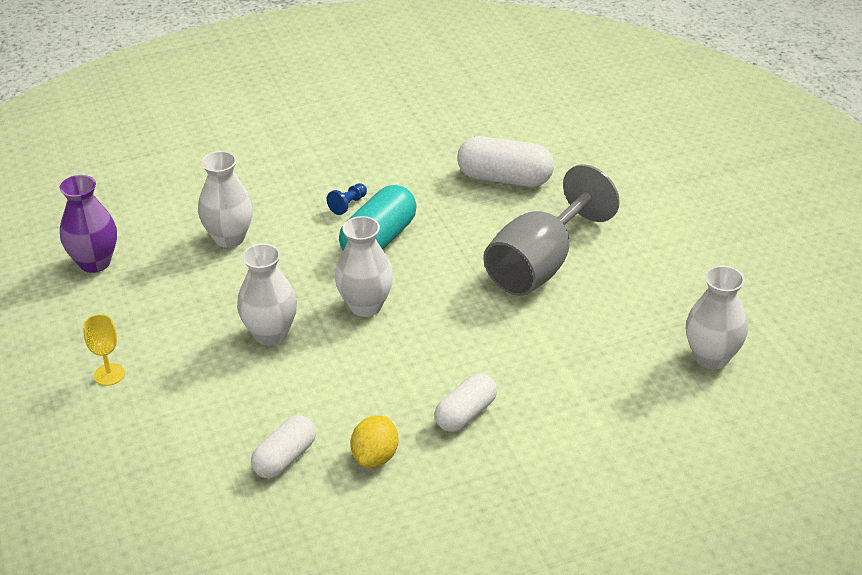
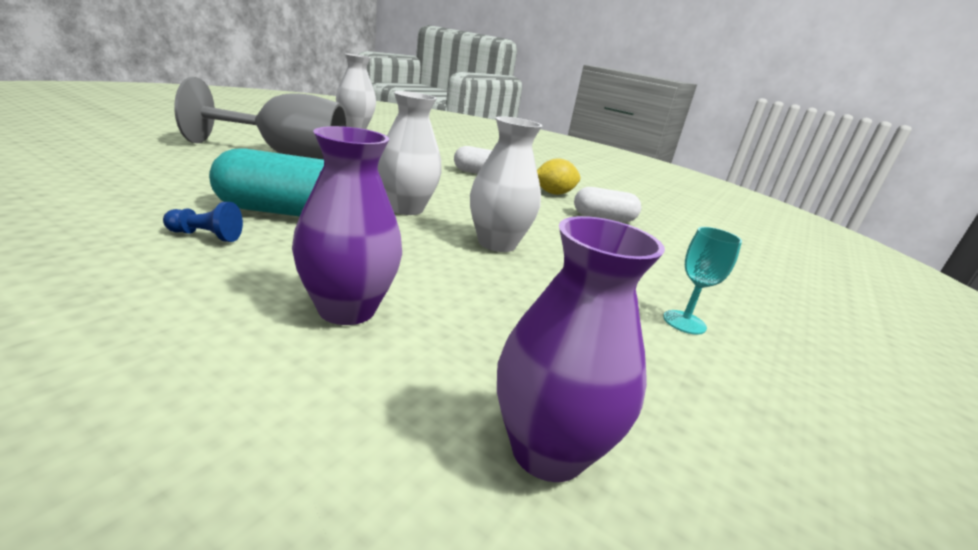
camera: 130 degrees left, 15 degrees down
yellow goblet [83,314,125,386] -> turquoise goblet [663,227,742,335]
white vase [198,151,253,248] -> purple vase [292,126,402,325]
white capsule [457,136,554,187] -> none

